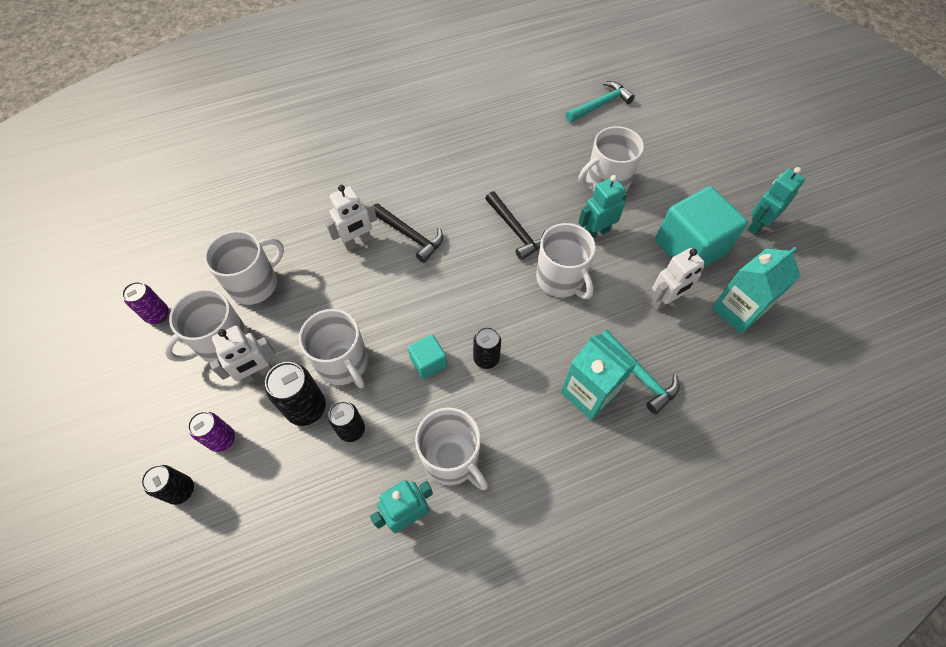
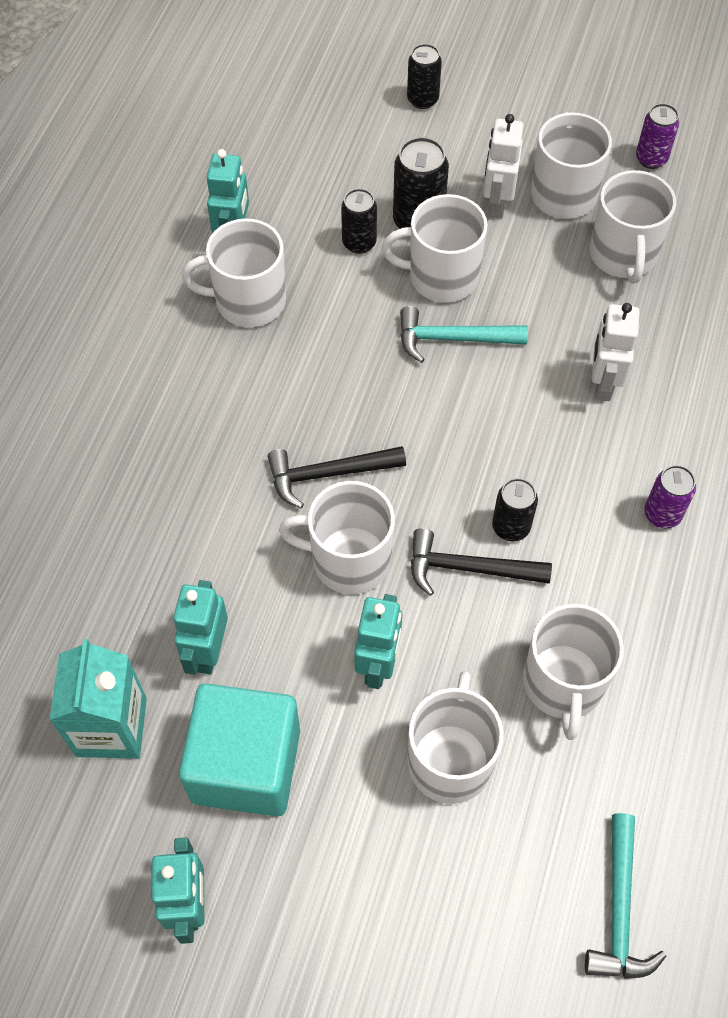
camera: 130 degrees right, 0 degrees up
purple can [188,411,235,452] -> purple can moved to [645,465,696,529]
black hammer [374,203,443,263] -> black hammer moved to [267,446,406,508]
turquoise cube [408,334,447,379] -> none
black can [473,327,501,369] -> black can moved to [492,478,538,541]
turquoise carton [561,334,637,420] -> none
turquoise hammer [602,330,679,414] -> turquoise hammer moved to [400,306,528,363]
white robot [651,248,705,310] -> turquoise robot [173,580,228,675]
none -> white mug [523,604,624,740]

